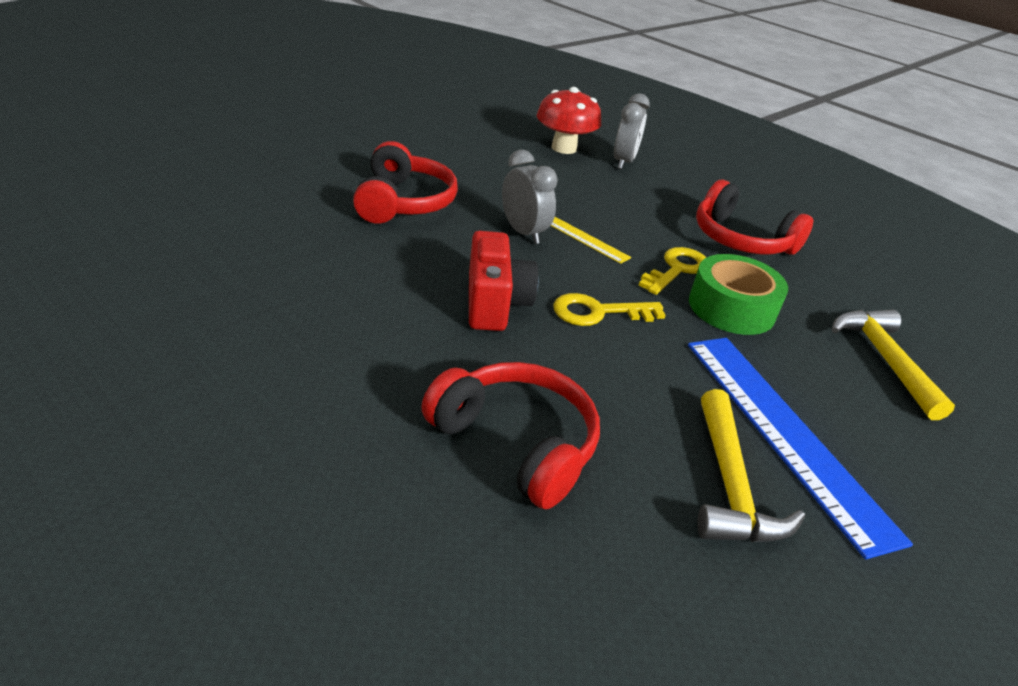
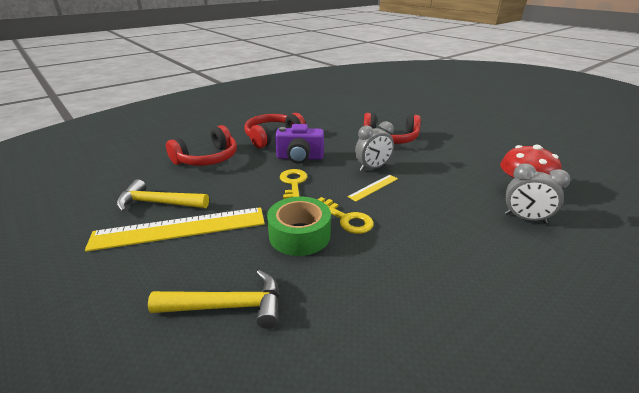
camera: 100 degrees right, 5 degrees down
red camera [469,231,539,331] -> purple camera [275,124,324,164]
blue ruler [688,338,913,559] -> yellow ruler [85,207,265,252]
red headphones [696,180,813,255] -> red headphones moved to [244,113,306,148]

